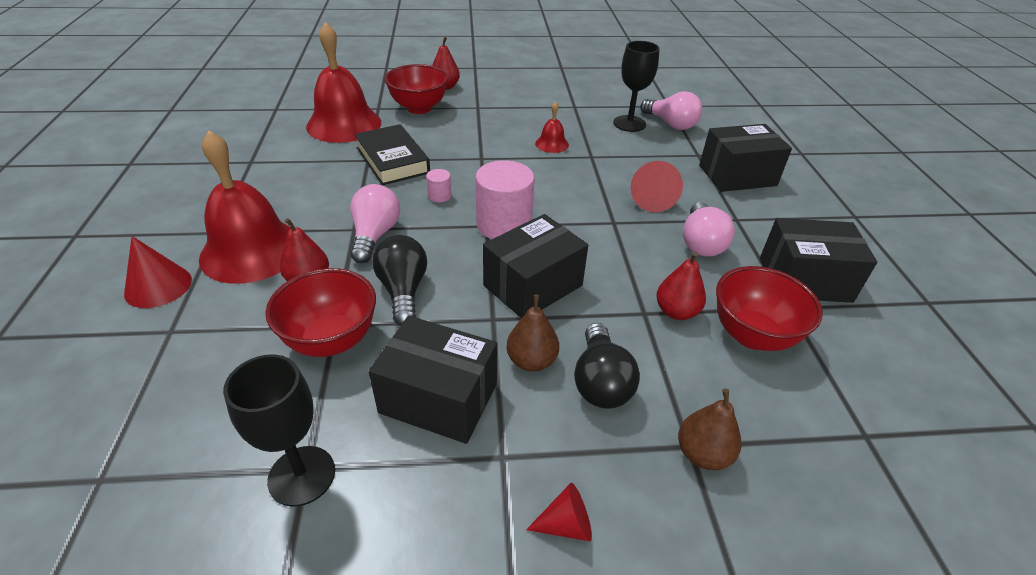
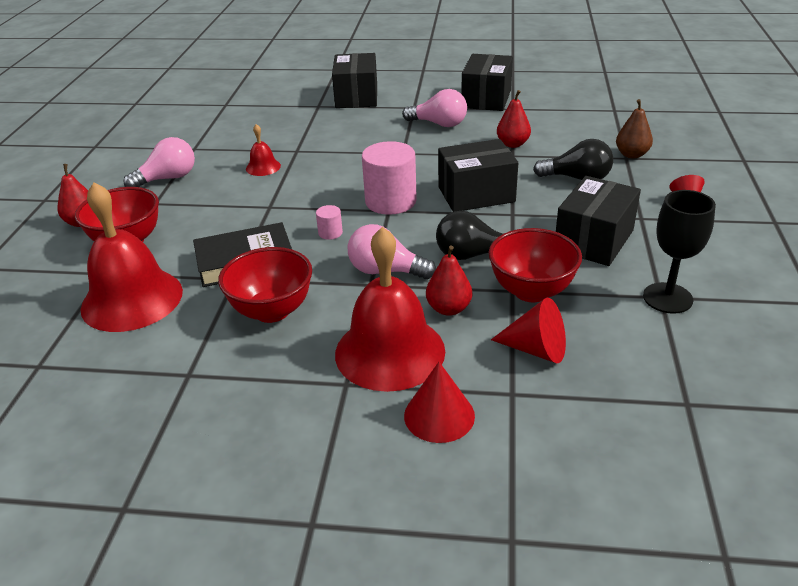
camera: 75 degrees left, 5 degrees down
black box [483,214,588,318] -> black box turned 75 degrees counterclockwise [438,139,518,212]
brown pear [506,295,559,371] -> none
black goblet [613,41,660,132] -> none
red cone [631,161,683,212] -> red cone moved to [491,298,566,363]
pink light bulb [640,91,703,130] -> pink light bulb moved to [124,137,195,187]
red bowl [716,266,823,351] -> red bowl moved to [218,247,312,323]

